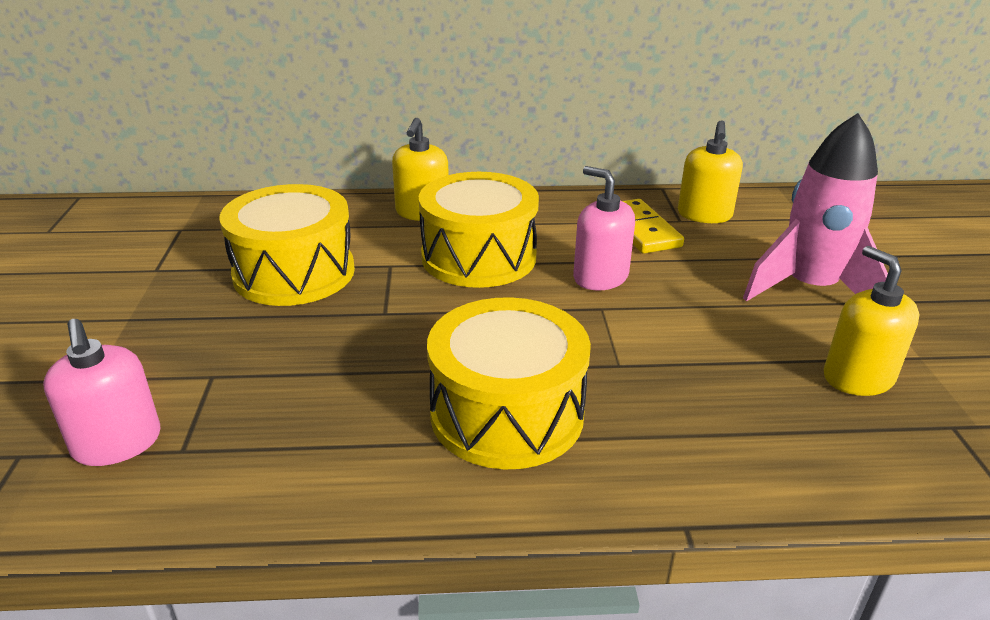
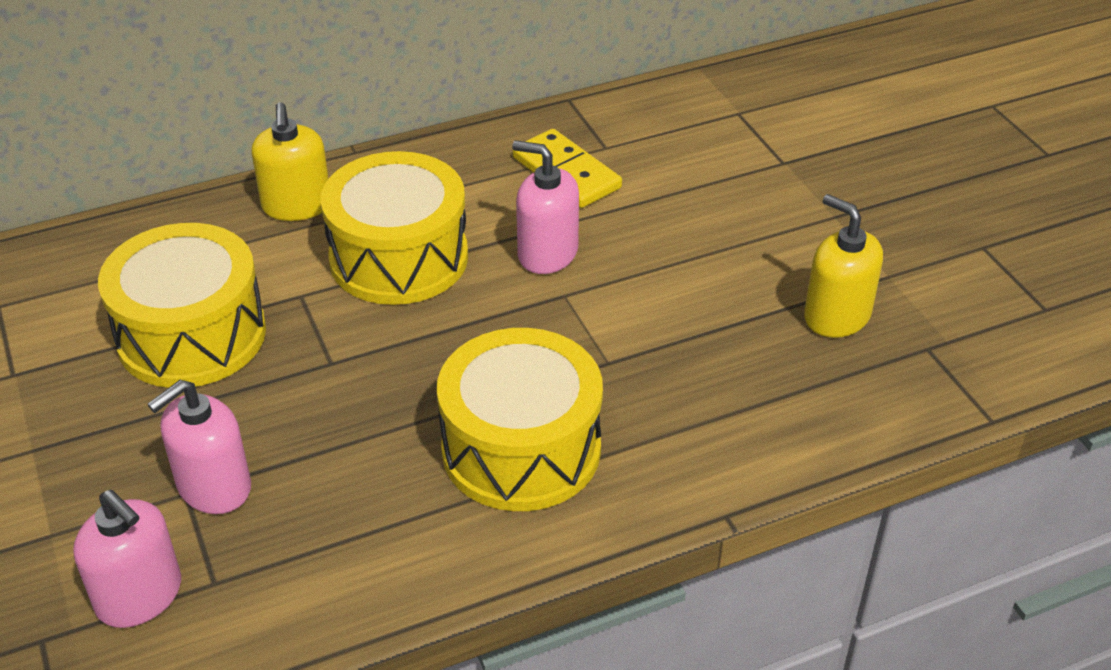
camera: 20 degrees left, 10 degrees up
yellow soap dispenser [678,120,743,223] -> none
pink rocket [743,113,888,301] -> none
none -> pink soap dispenser [147,380,251,514]

